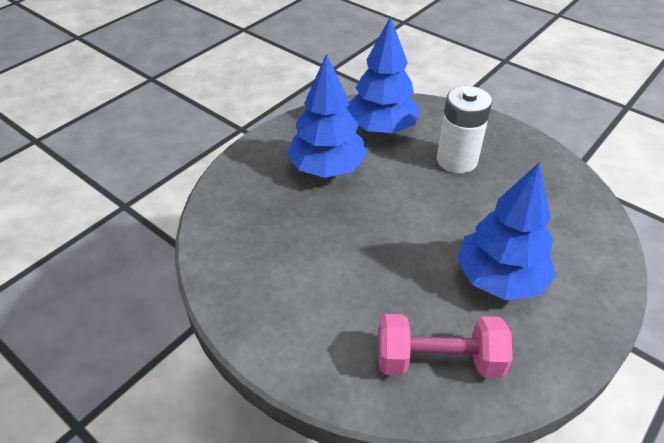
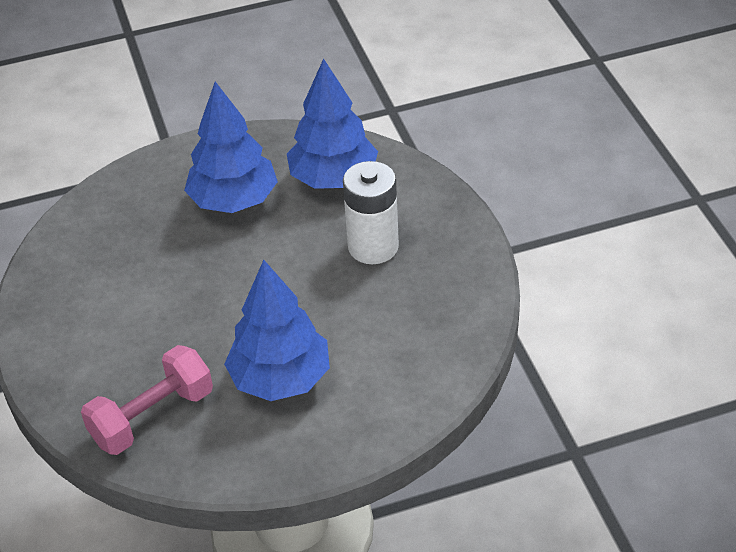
camera: 35 degrees right, 0 degrees up
pink dumbbell [378,314,513,378] -> pink dumbbell turned 75 degrees counterclockwise [81,345,213,455]

